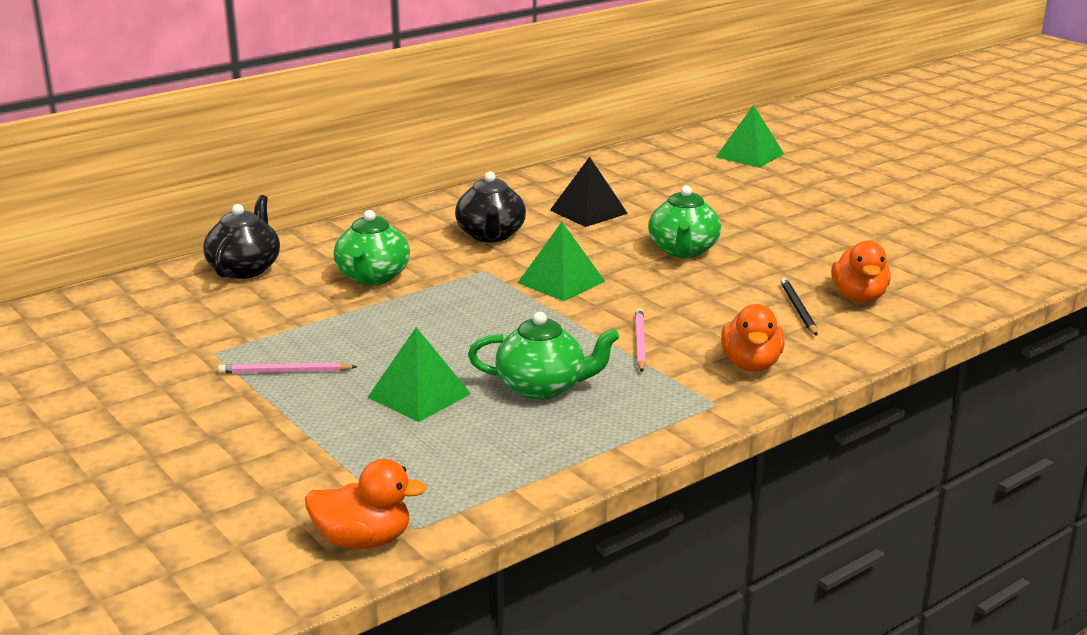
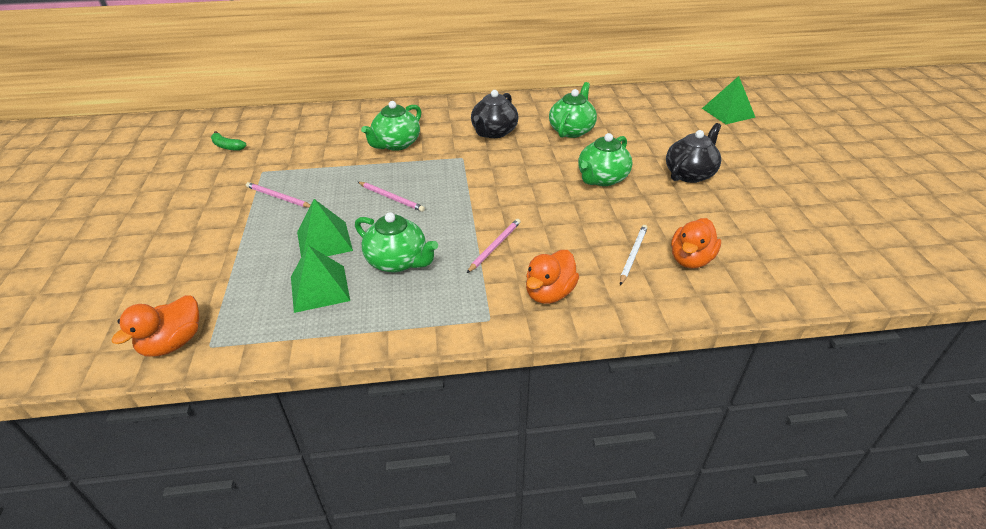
camera: 30 degrees right, 15 degrees up
black teapot [203,195,280,279] -> black teapot moved to [666,123,721,183]
orange duck [305,459,427,549] -> orange duck turned 90 degrees clockwise [111,295,199,357]
green pyramid [518,222,605,301] -> green pyramid moved to [291,245,350,313]
black pyramid [550,157,628,227] -> green teapot [549,82,597,138]
black pencil [780,278,817,336] -> white pencil [620,225,648,285]
none -> green banana [211,131,246,151]
none -> pink pencil [358,182,425,212]

